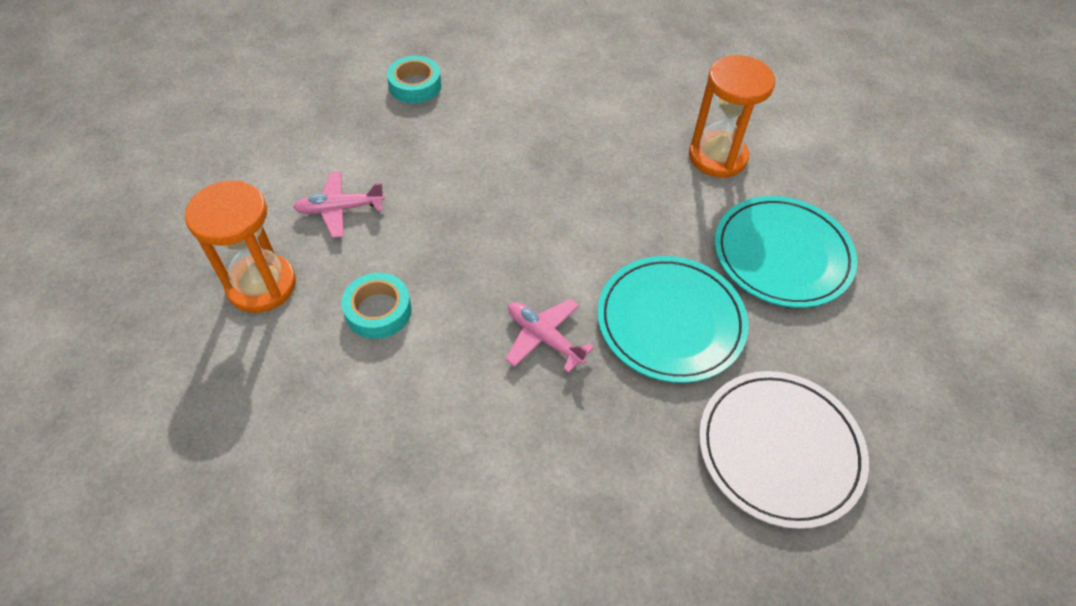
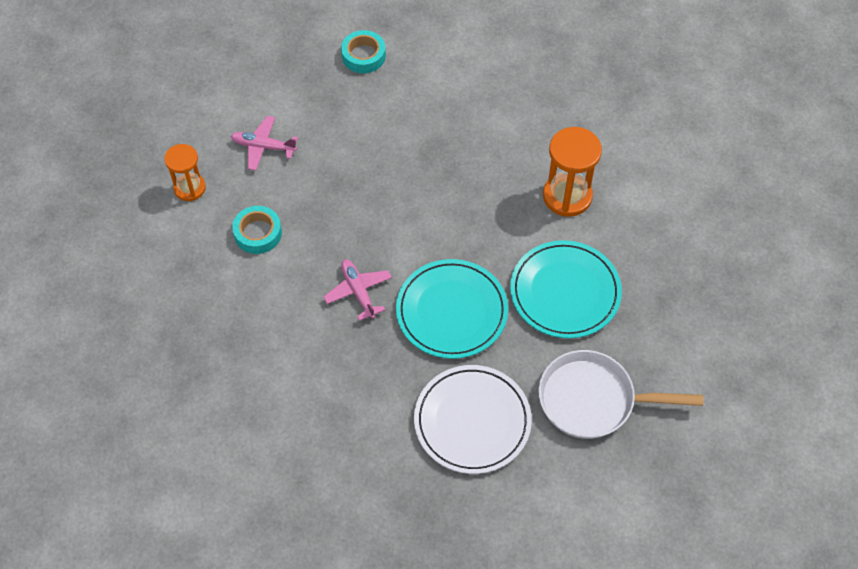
camera: 25 degrees right, 5 degrees up
orange hourglass [185,180,296,313] -> orange hourglass [164,144,206,201], size x0.65
none -> white pan [539,350,703,439]

